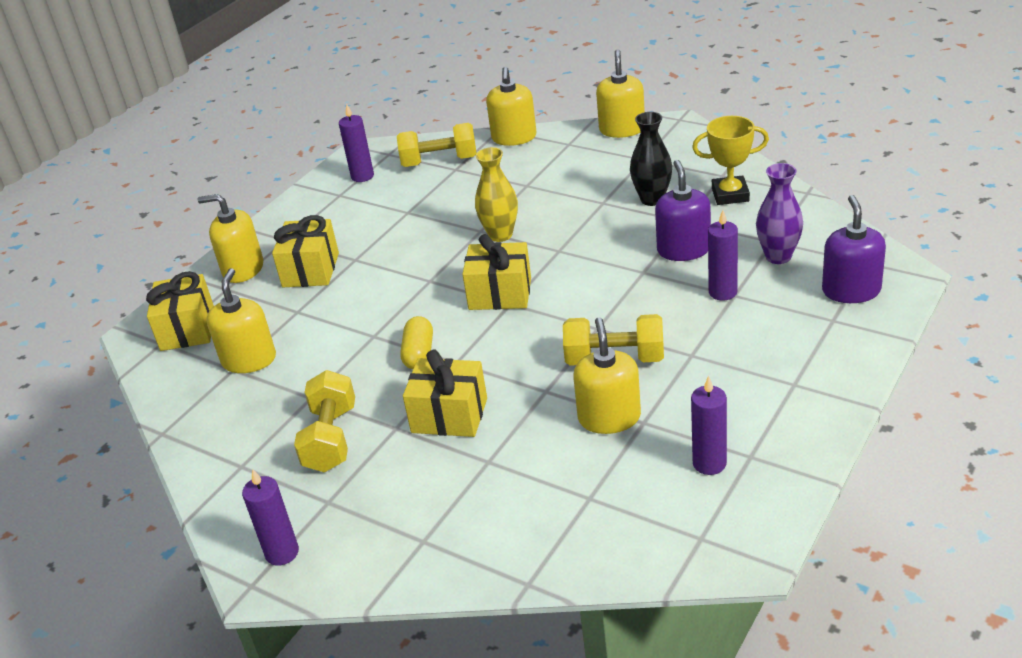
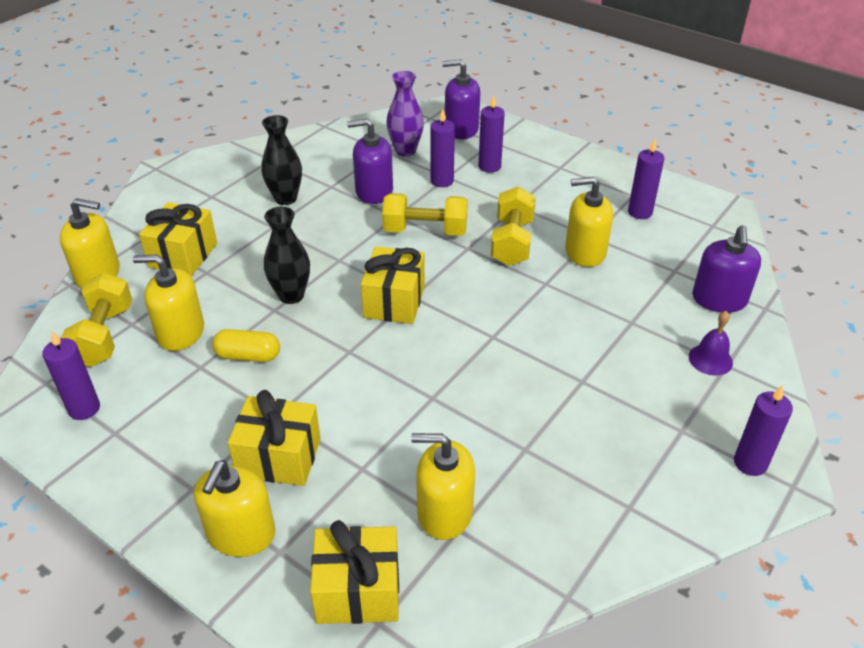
camera: 90 degrees left, 5 degrees up
yellow dumbbell [294,370,355,473] -> yellow dumbbell moved to [382,193,468,236]
yellow capsule [400,316,433,369] -> yellow capsule moved to [212,329,280,362]
yellow gift [403,349,487,437] -> yellow gift moved to [139,202,217,276]
yellow vase [475,147,518,242] -> black vase [264,207,310,304]
yellow soap dispenser [596,49,645,138] -> yellow soap dispenser moved to [133,255,204,351]
yellow trophy [692,116,769,205] -> none
none -> purple candle [478,95,505,173]
none -> purple bell [689,311,733,376]
none -> purple soap dispenser [692,225,761,313]

